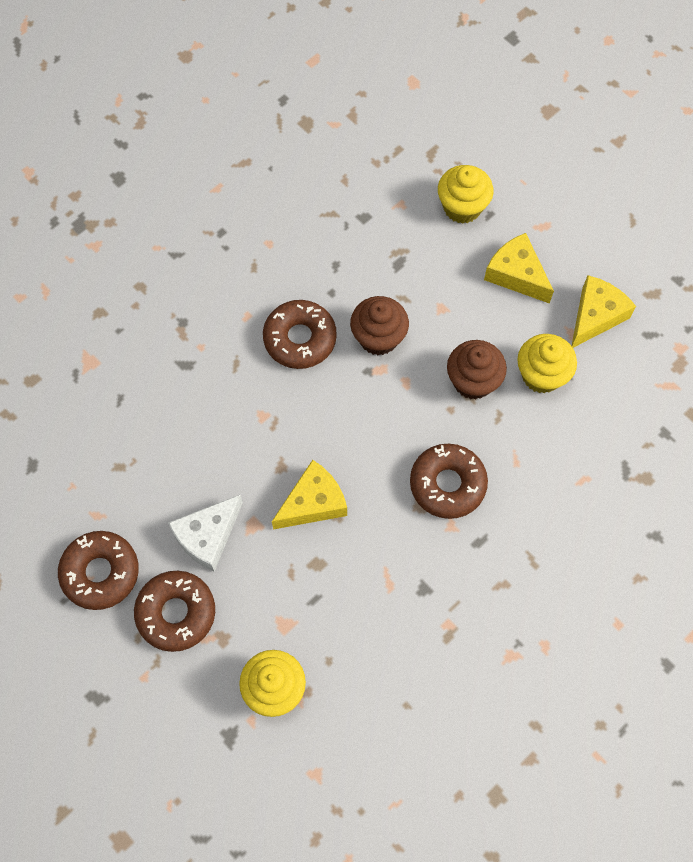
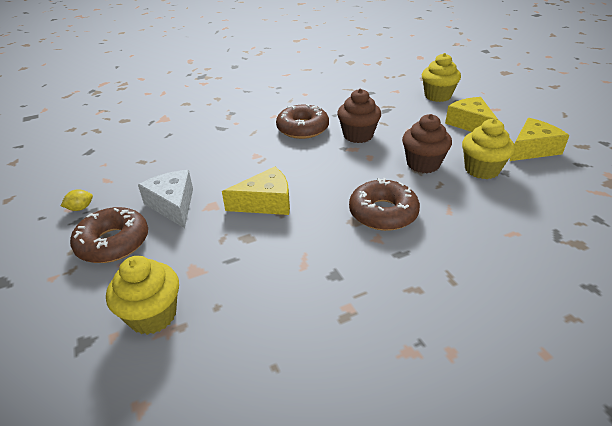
camera: 20 degrees right, 30 degrees down
brown donut [58,531,139,610] -> yellow lemon [61,189,93,211]
white cheese [168,495,243,572] -> white cheese turned 90 degrees clockwise [138,170,193,228]

